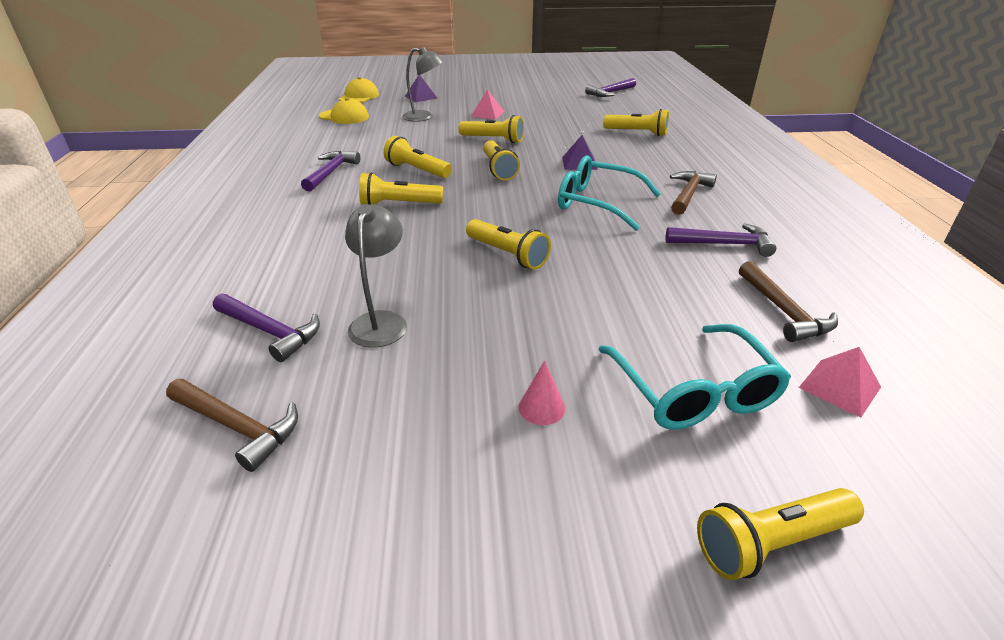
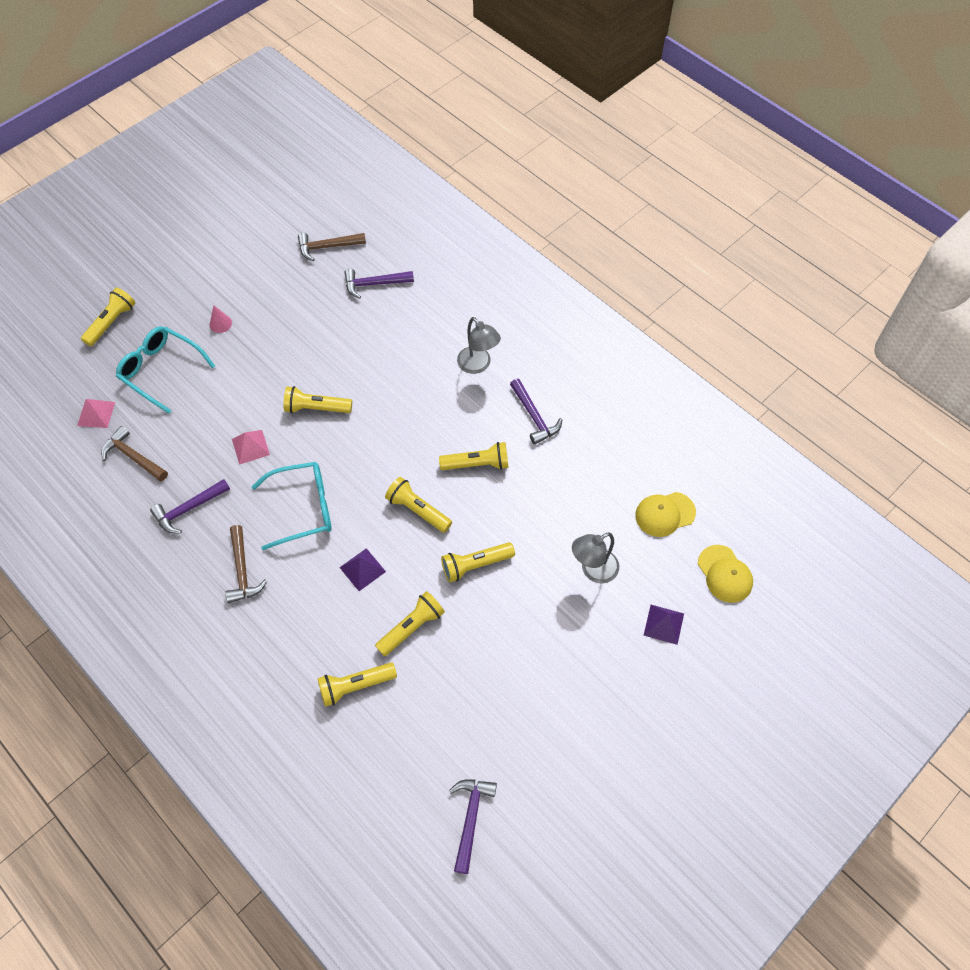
camera: 140 degrees right, 25 degrees up
grey lamp [345,204,407,348] -> grey lamp moved to [457,317,501,374]
yellow flashlight [359,172,443,205] -> yellow flashlight moved to [375,591,445,656]
pink pyramid [471,89,505,119] -> pink pyramid moved to [232,430,270,465]

